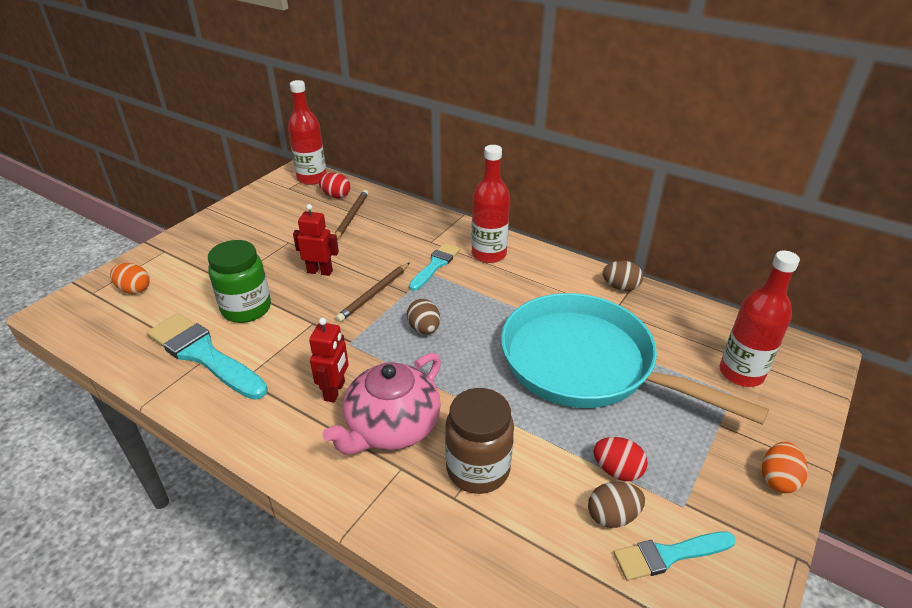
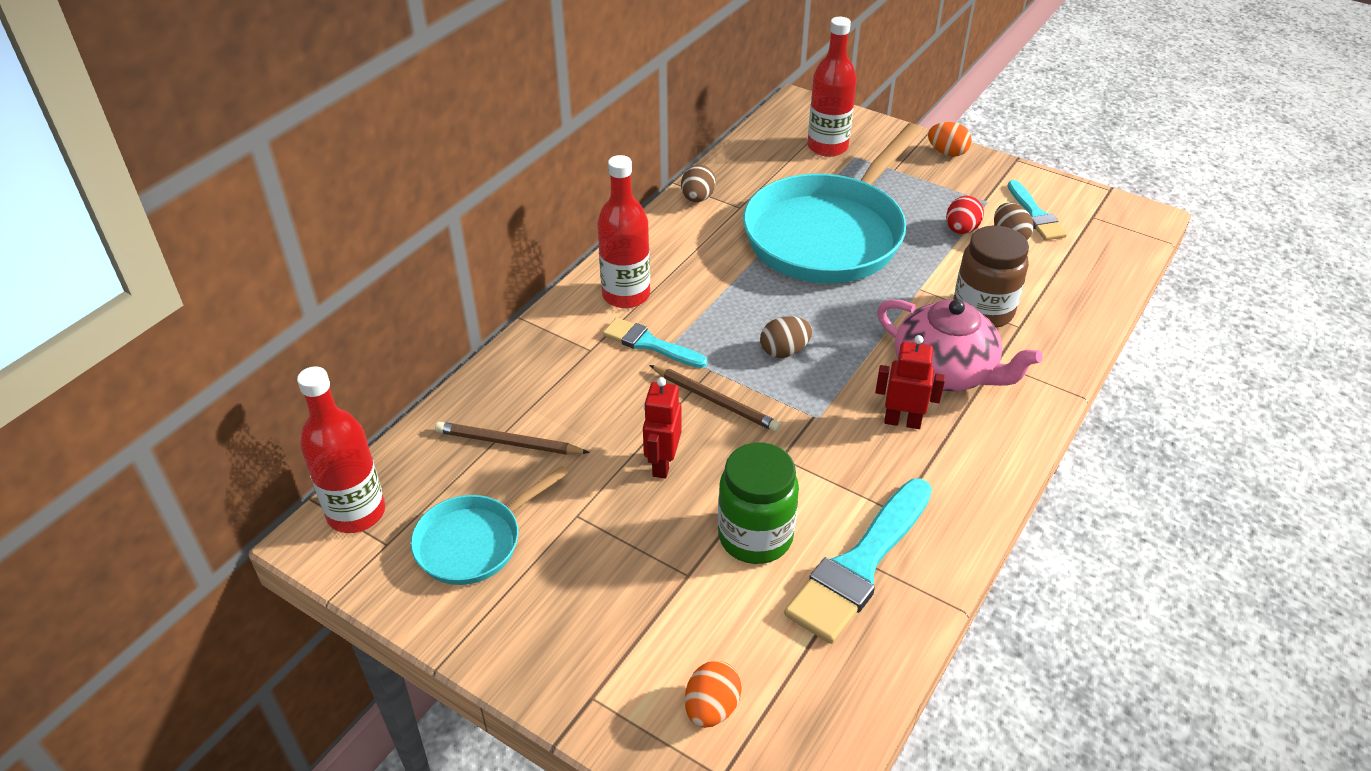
camera: 90 degrees left, 5 degrees up
red egg [319,173,350,198] -> none
none -> turquoise pan [411,466,569,585]

